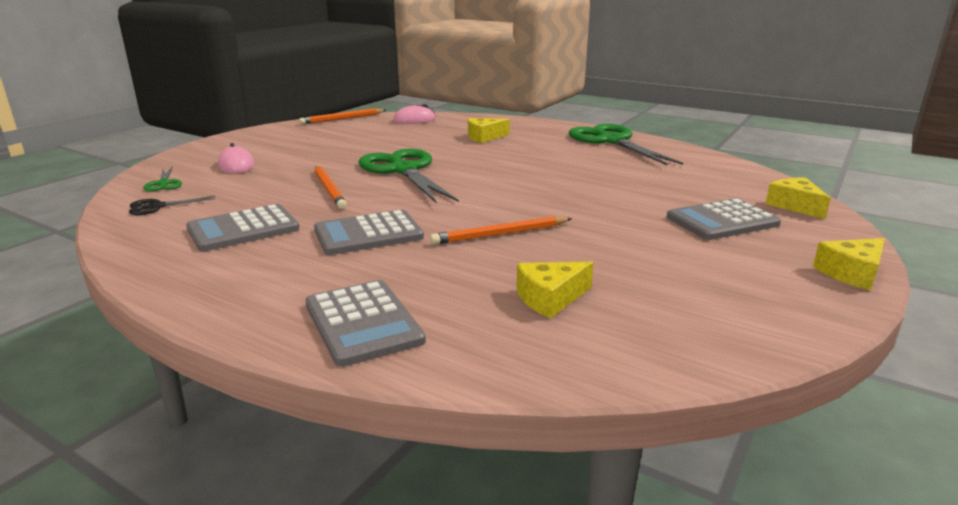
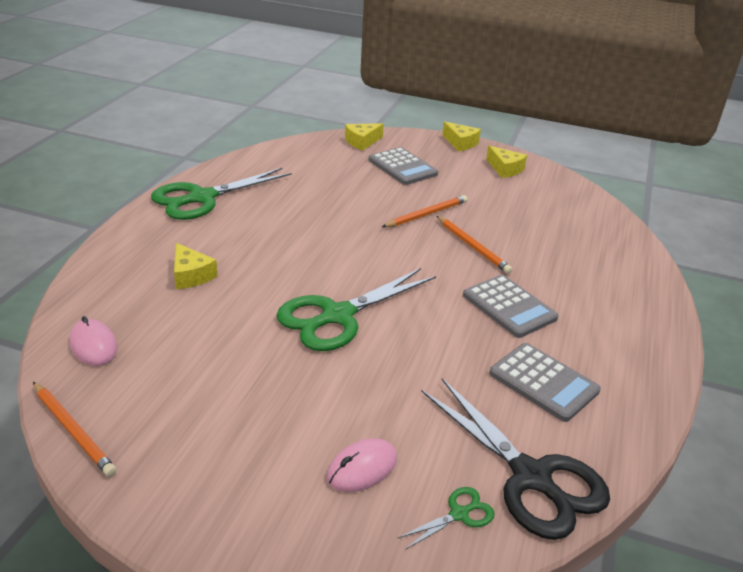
camera: 105 degrees left, 10 degrees up
black scissors [129,196,215,215] -> black scissors [421,378,610,540], size x2.31
grey calculator [305,280,426,367] -> none
orange pencil [315,166,347,209] -> orange pencil moved to [382,195,467,227]
yellow cheese [516,261,594,318] -> yellow cheese moved to [486,146,527,178]

